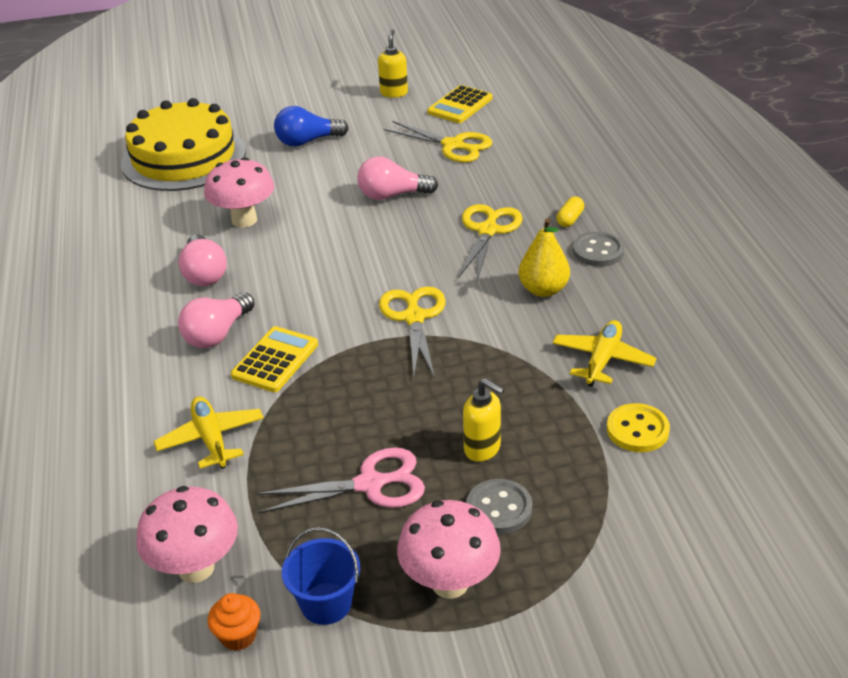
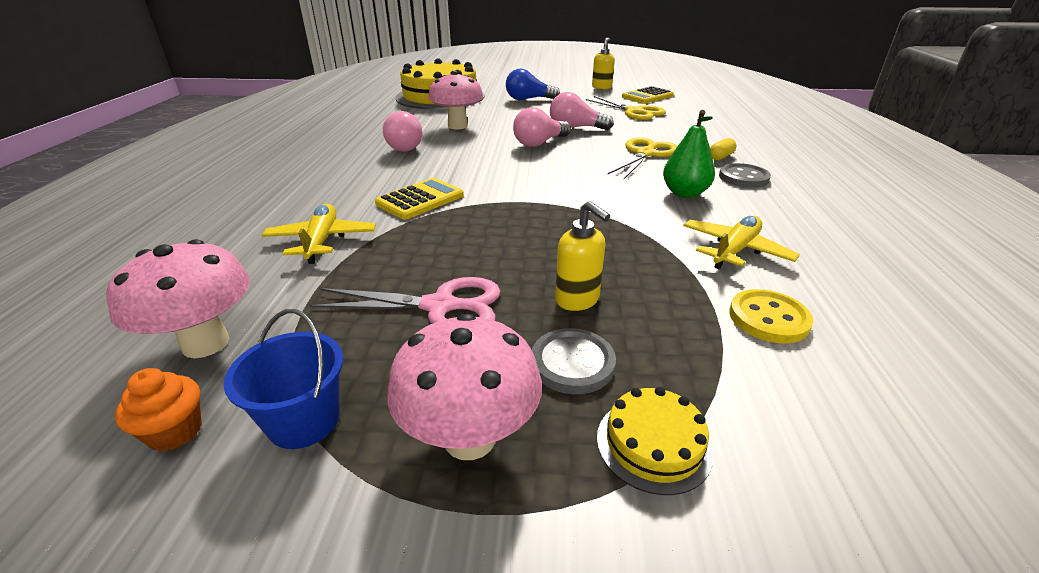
camera: 15 degrees right, 5 degrees down
pink light bulb [178,292,254,348] -> pink light bulb moved to [513,107,571,147]
yellow scissors [379,286,446,378] -> none
yellow pear [518,218,570,297] -> green pear [663,110,715,198]
none -> yellow cake [597,387,713,495]

